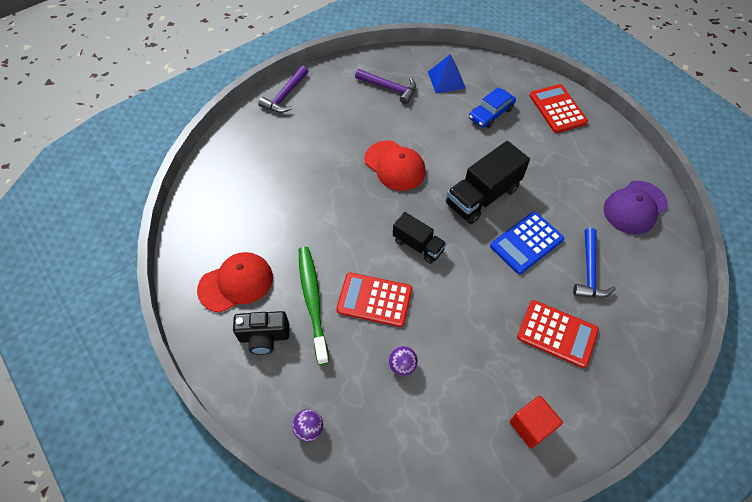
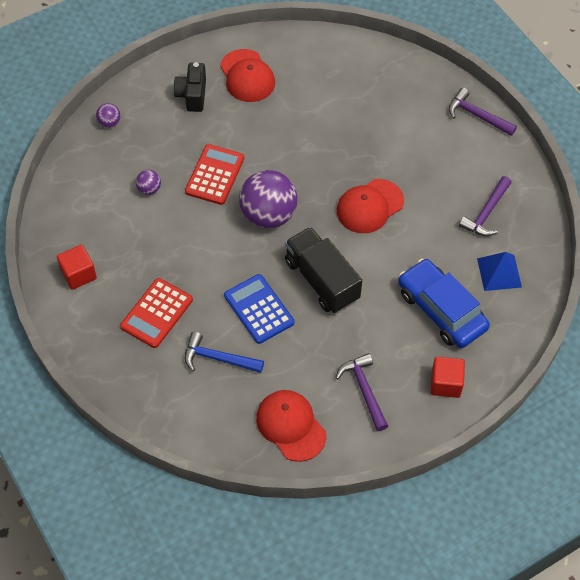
camera: 95 degrees right, 0 degrees up
green toothbrush [299,247,329,365] -> none
black truck [393,212,447,264] -> purple ball [239,170,297,228]
blue car [469,87,516,128] -> blue car [398,259,490,348], size x1.61
red calculator [530,84,588,133] -> red cube [431,357,465,398]
purple cap [604,181,668,234] -> red cap [256,390,326,462]
none -> purple hammer [336,353,388,431]

